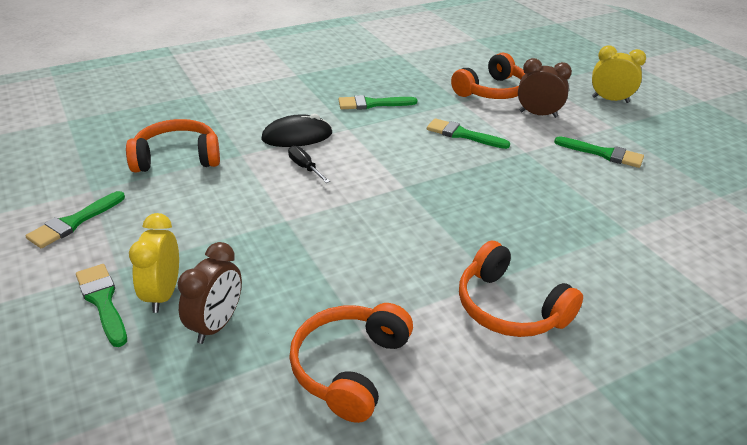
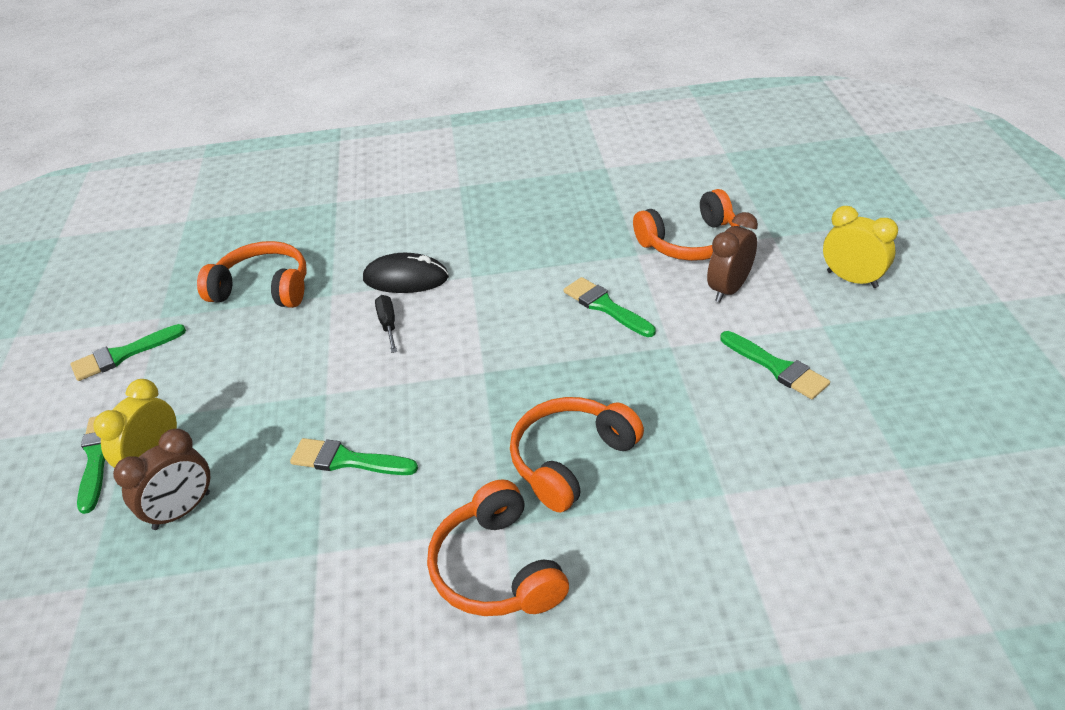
camera: 25 degrees right, 5 degrees up
orange headphones [289,303,413,423] -> orange headphones moved to [510,397,644,512]
green brush [338,95,417,110] -> green brush moved to [290,438,418,475]
brown clock [518,58,572,118] -> brown clock turned 90 degrees counterclockwise [707,212,758,302]

